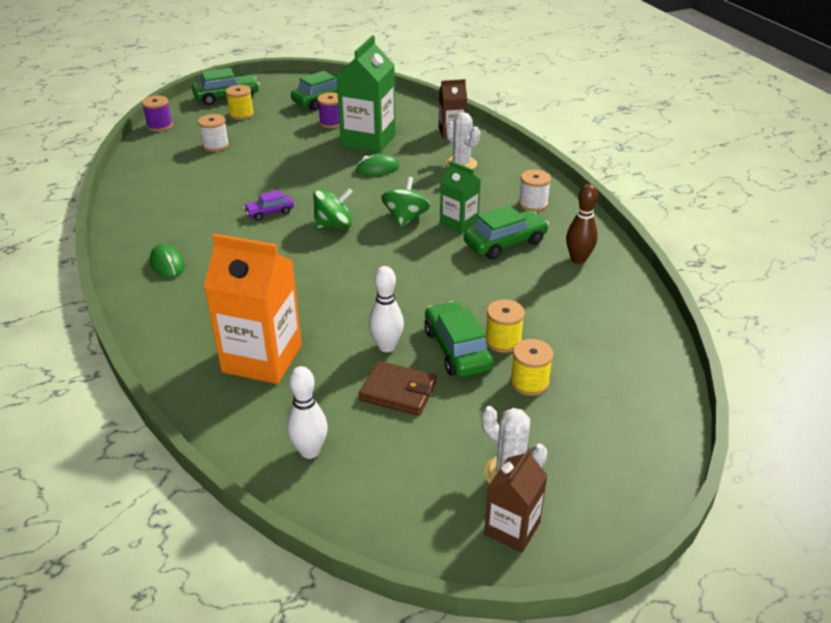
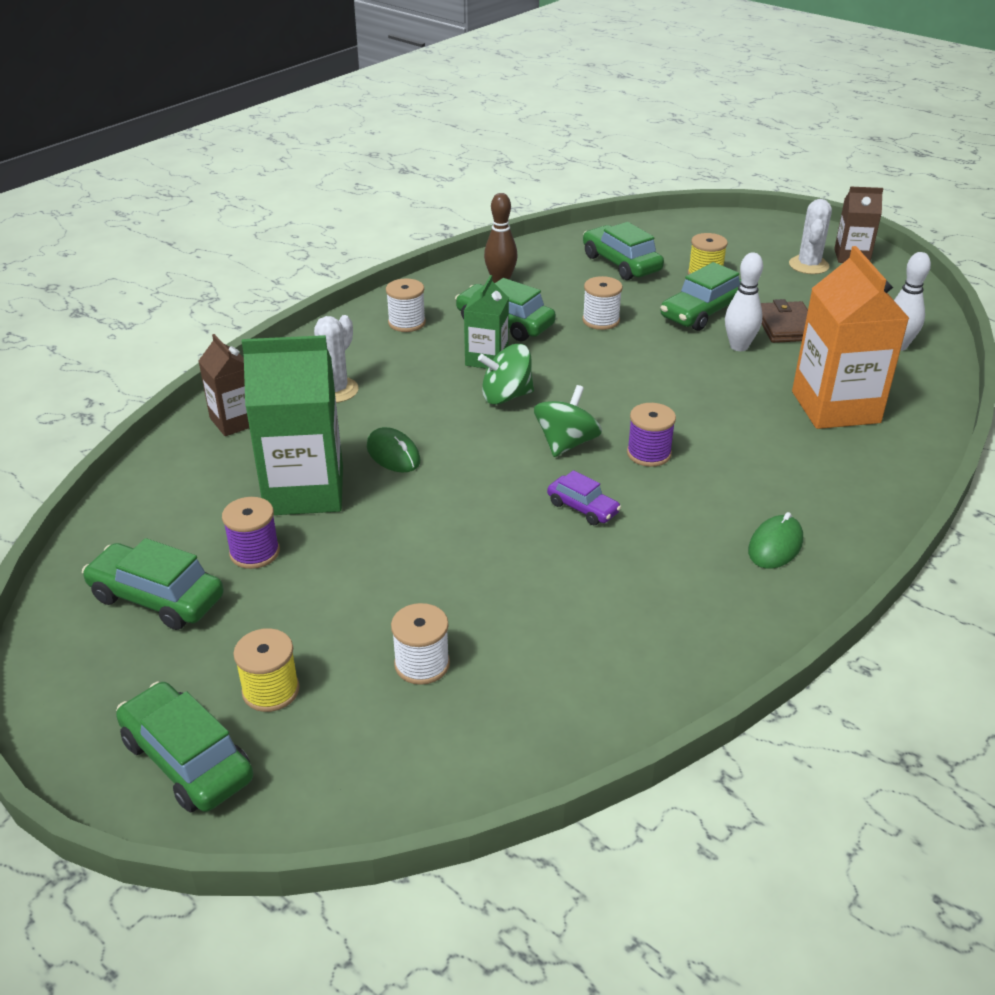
camera: 115 degrees left, 0 degrees up
purple spool [142,96,173,132] -> purple spool moved to [627,403,676,467]
green spinning top [313,188,353,228] -> green spinning top turned 75 degrees clockwise [534,385,602,457]
yellow spool [485,299,525,353] -> none
none -> white spool [582,276,623,330]
none -> green car [583,222,664,280]

